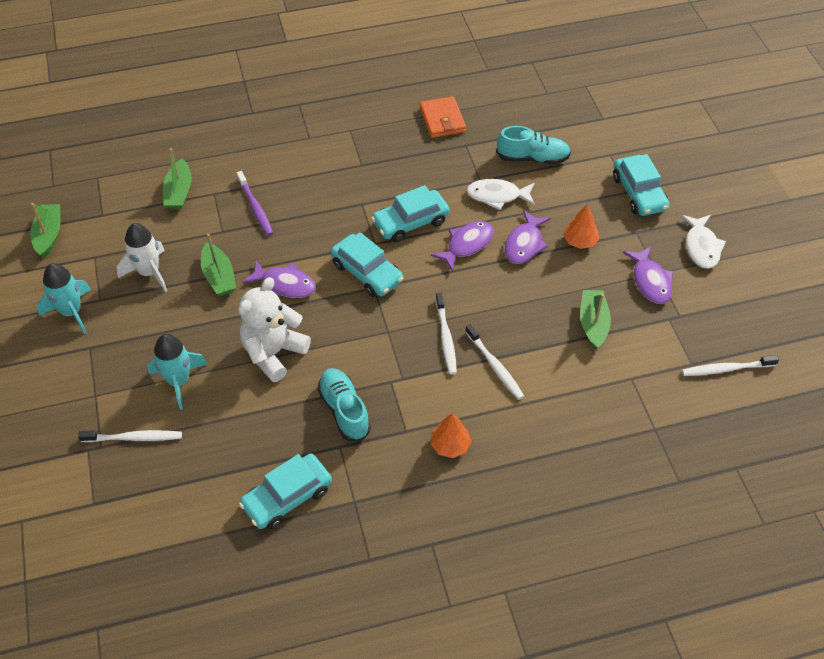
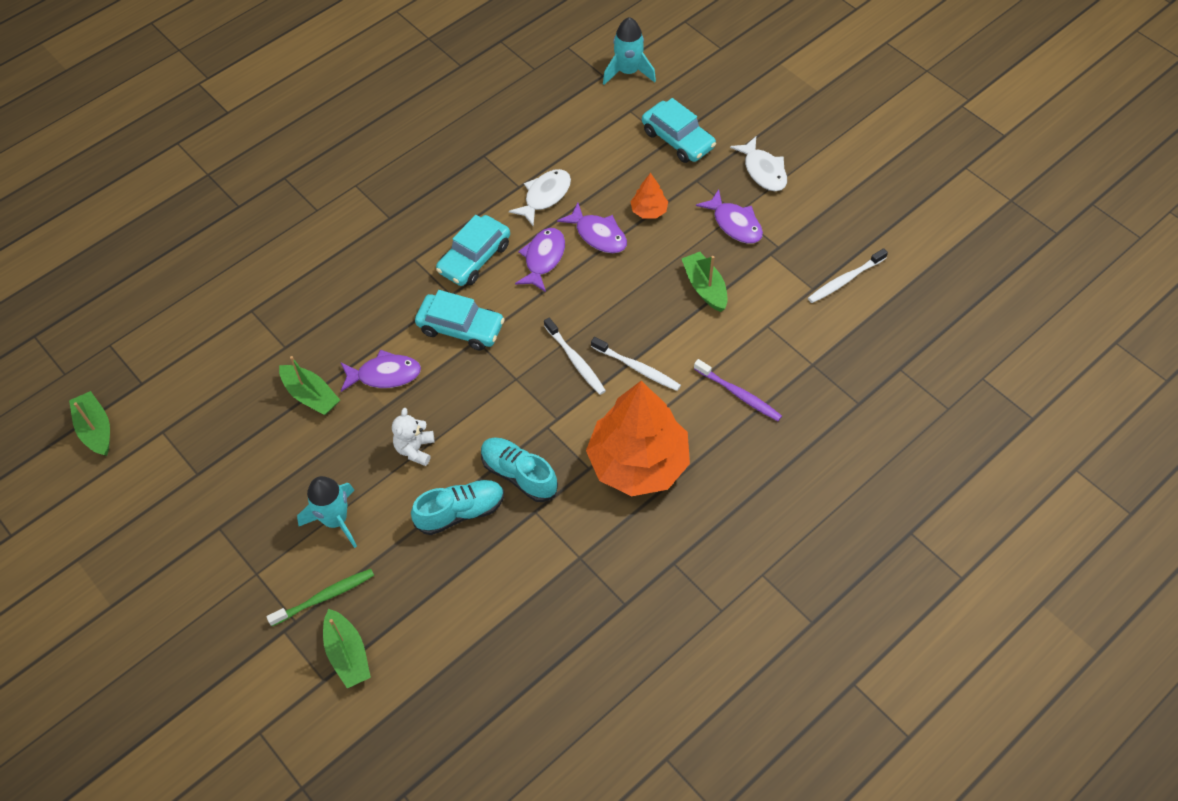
camera: 25 degrees left, 5 degrees up
turquoise rocket [37,263,91,334] -> turquoise rocket moved to [603,17,656,85]
white toothbrush [78,430,182,442] -> green toothbrush [266,569,374,626]
white rocket [117,223,168,292] -> none
green boat [163,148,192,209] -> green boat moved to [323,609,371,688]
purple toothbrush [237,171,273,236] -> purple toothbrush moved to [694,359,782,421]
white teddy bear [239,277,311,382] -> white teddy bear [392,408,434,466], size x0.57
turquoise car [239,454,332,529] -> none
orange wallet [420,96,466,138] -> none
orange tree [430,413,472,458] -> orange tree [586,381,690,496], size x2.41
white fish [467,179,535,210] -> white fish turned 150 degrees clockwise [509,169,571,226]
turquoise shoe [496,126,571,164] -> turquoise shoe moved to [411,480,504,535]
purple fish [504,210,551,264] -> purple fish turned 45 degrees counterclockwise [557,203,627,253]

